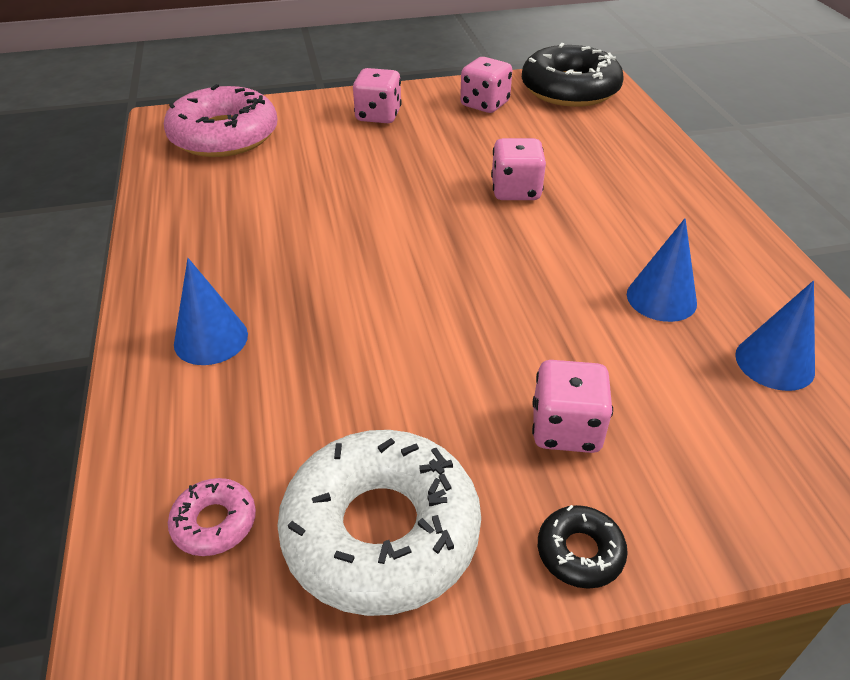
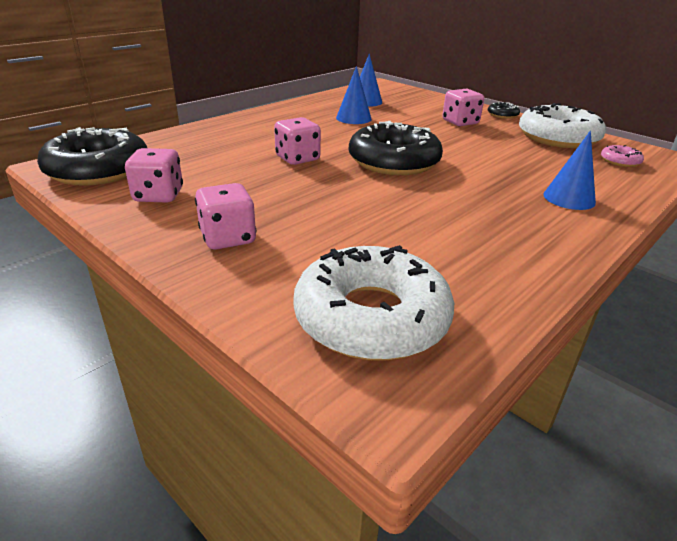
camera: 125 degrees left, 10 degrees down
pink donut [164,84,278,157] -> white donut [293,245,454,361]
none -> black donut [349,121,443,175]

